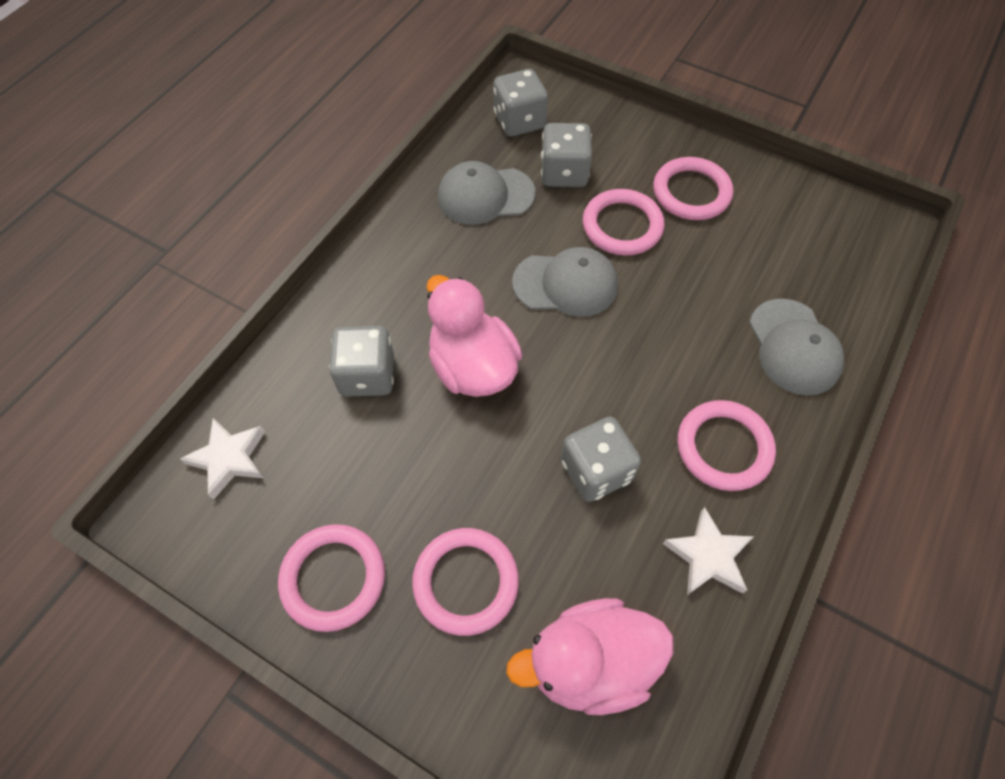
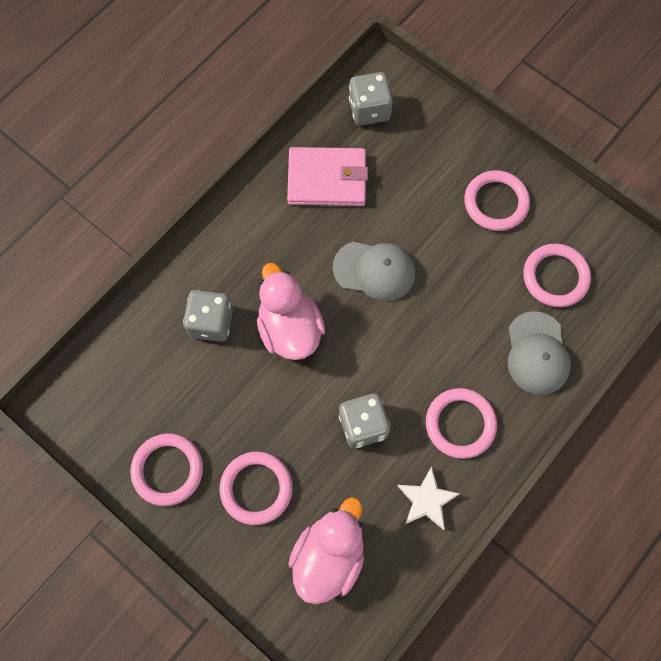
camera: 10 degrees right, 10 degrees up
white star [180,418,265,500] -> none
grey cap [438,161,535,225] -> pink wallet [287,147,368,206]
pink duck [506,598,673,715] -> pink duck turned 120 degrees clockwise [288,497,364,604]
grey dice [541,123,592,187] -> none
pink ring [583,189,664,256] -> pink ring moved to [523,244,591,307]

